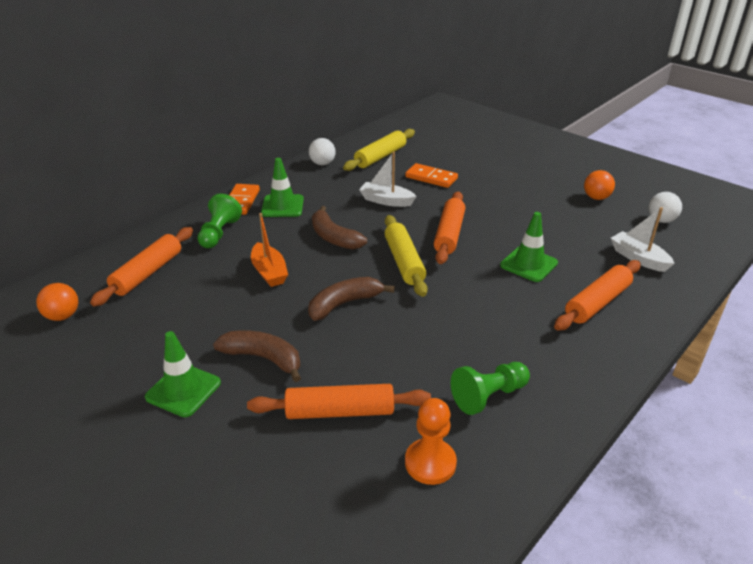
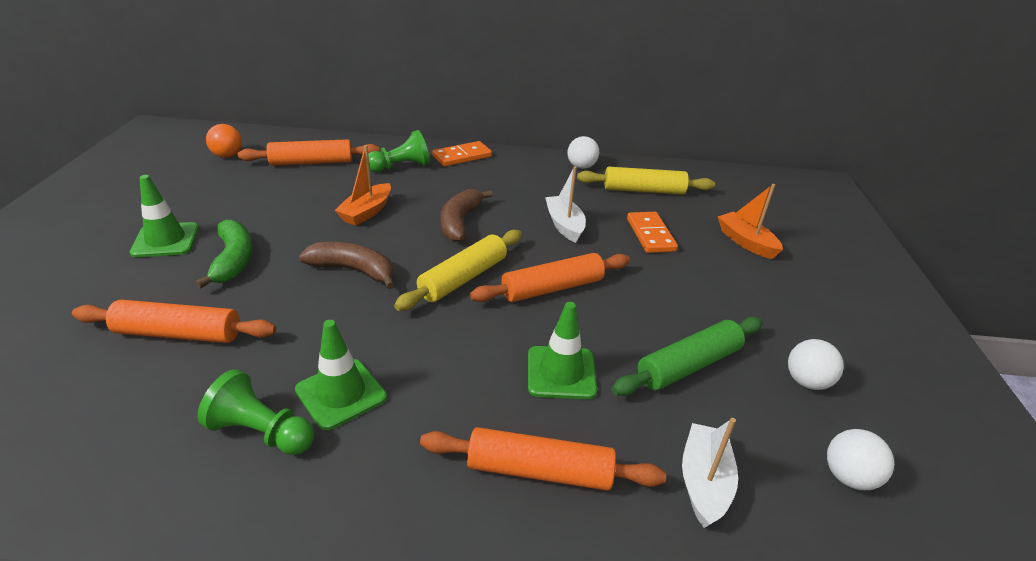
camera: 50 degrees right, 0 degrees up
brown banana [213,330,301,382] -> green banana [195,219,253,289]
orange rolling pin [247,384,431,419] -> orange rolling pin turned 45 degrees counterclockwise [72,300,276,343]
green traffic cone [261,158,304,217] -> green traffic cone moved to [295,320,387,430]
orange pawn [405,398,457,485] -> none
orange ball [584,170,615,200] -> white ball [788,339,844,390]
none -> green rolling pin [612,317,763,396]
none -> orange boat [718,184,783,259]

